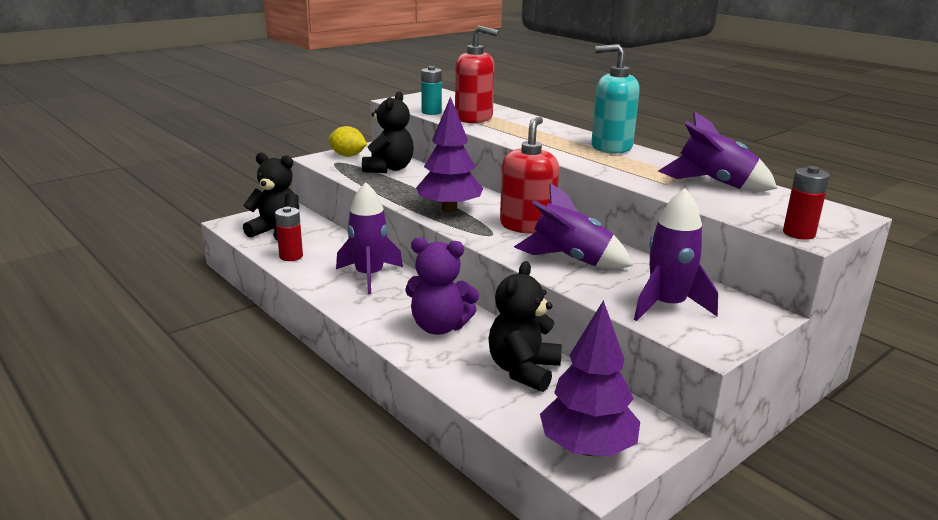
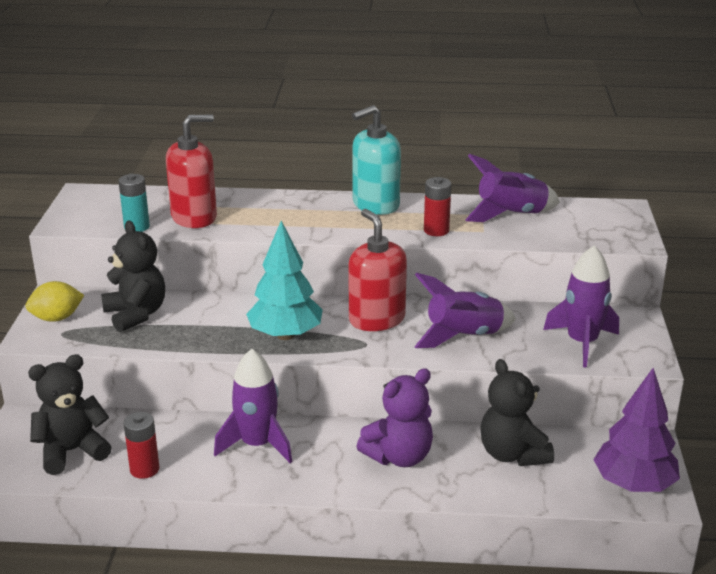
camera: 45 degrees left, 5 degrees up
purple tree [416,96,483,213] -> turquoise tree [246,221,323,340]
red battery [783,166,830,240] -> red battery moved to [424,177,451,236]

